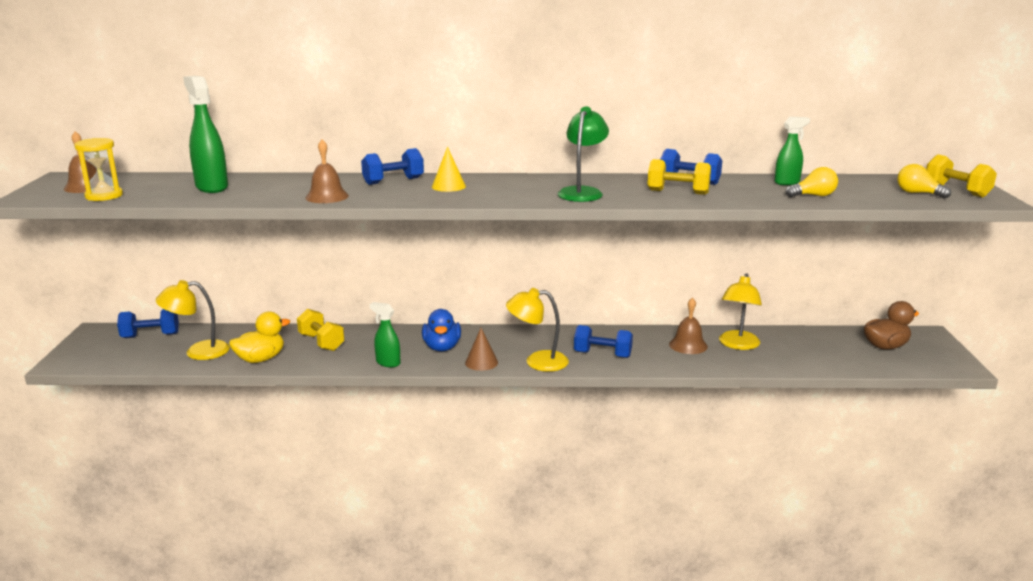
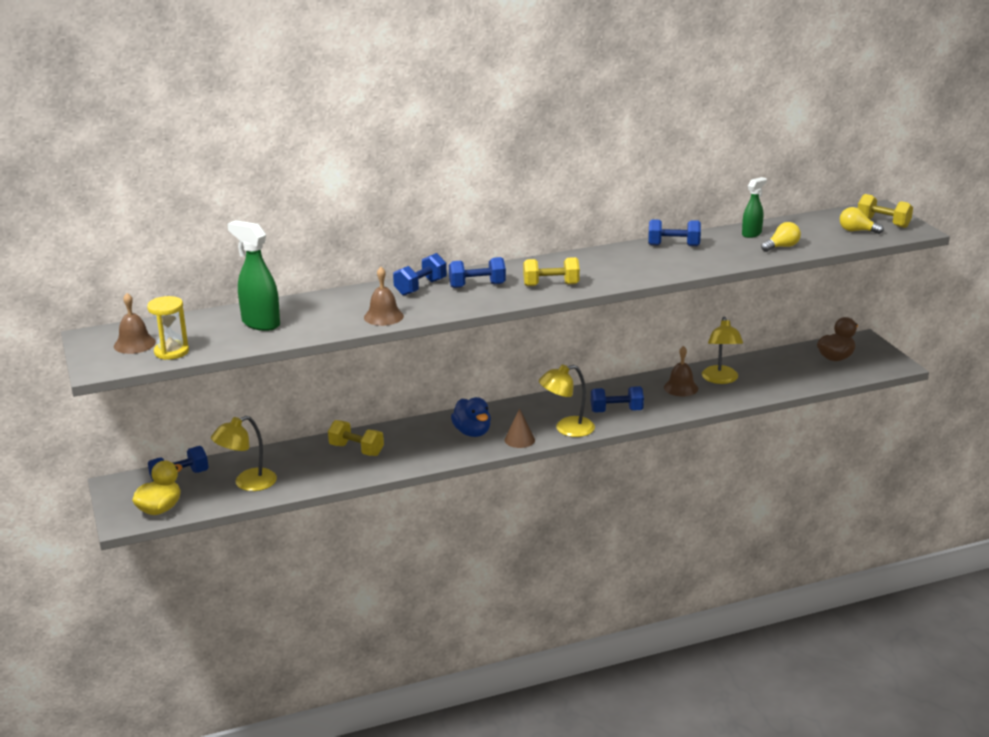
camera: 20 degrees left, 5 degrees up
yellow duck [229,311,290,363] -> yellow duck moved to [132,461,183,515]
green spray bottle [369,302,400,367] -> none
yellow cone [432,147,466,192] -> blue dumbbell [449,257,506,288]
green lamp [557,107,609,202] -> none
yellow dumbbell [647,159,711,195] -> yellow dumbbell moved to [523,257,580,286]

